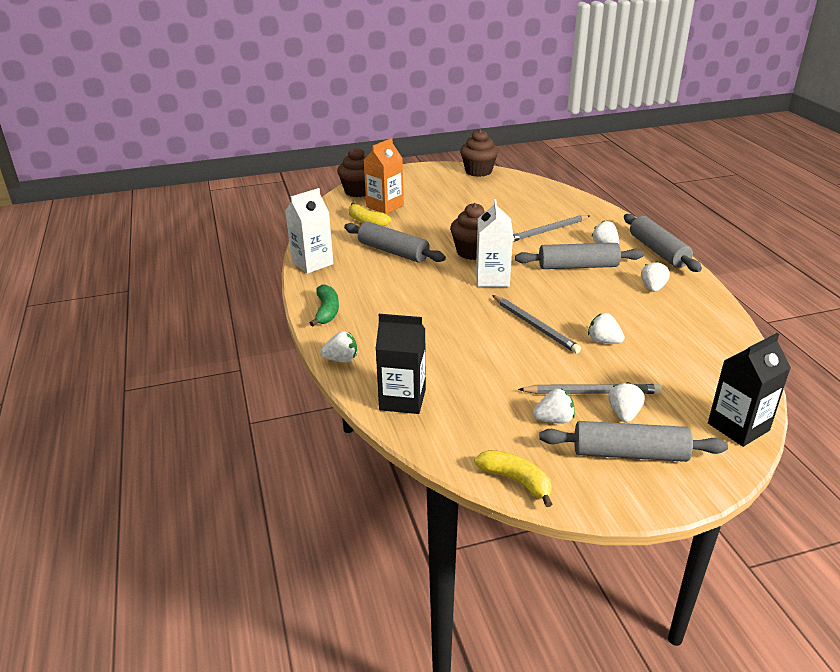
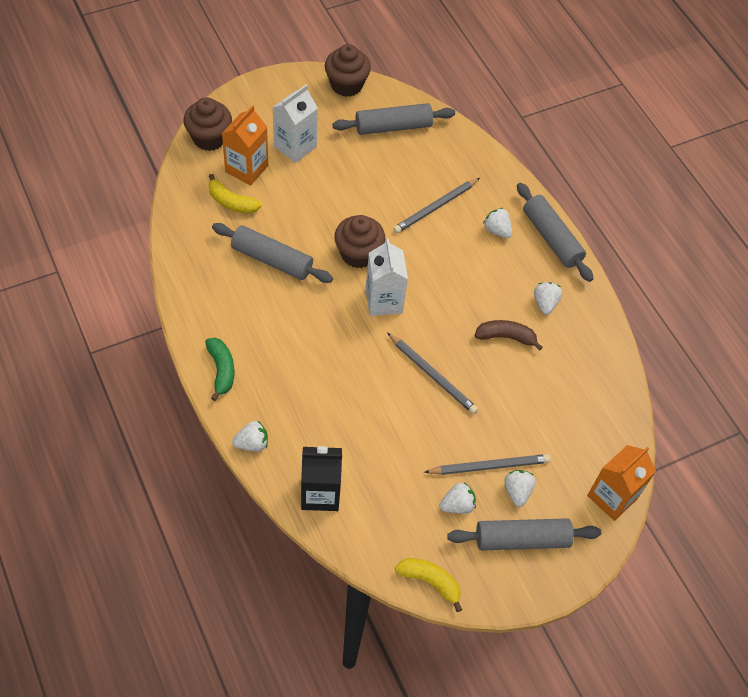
camera: 15 degrees left, 25 degrees up
white carton [285,188,334,274] -> white carton moved to [272,85,318,163]
grey rolling pin [515,243,644,269] -> grey rolling pin moved to [332,103,455,135]
white strawberry [588,313,625,344] -> none
black carton [708,333,791,447] -> orange carton [587,445,656,521]
none -> brown banana [474,320,543,351]

